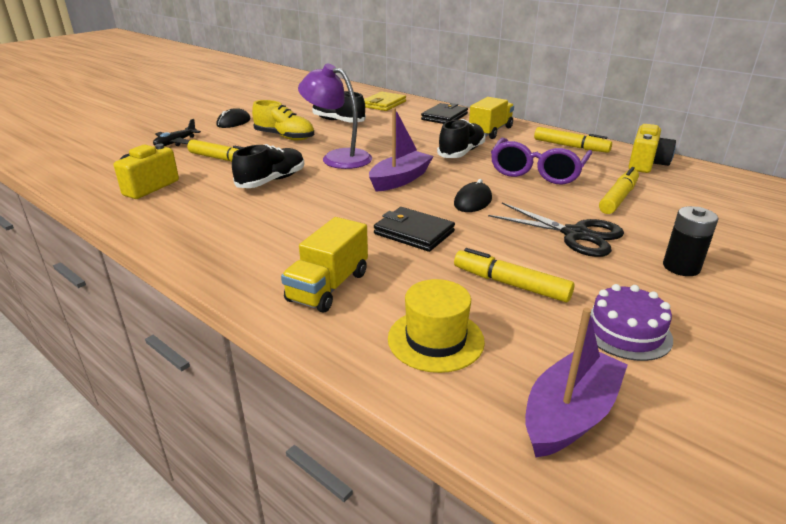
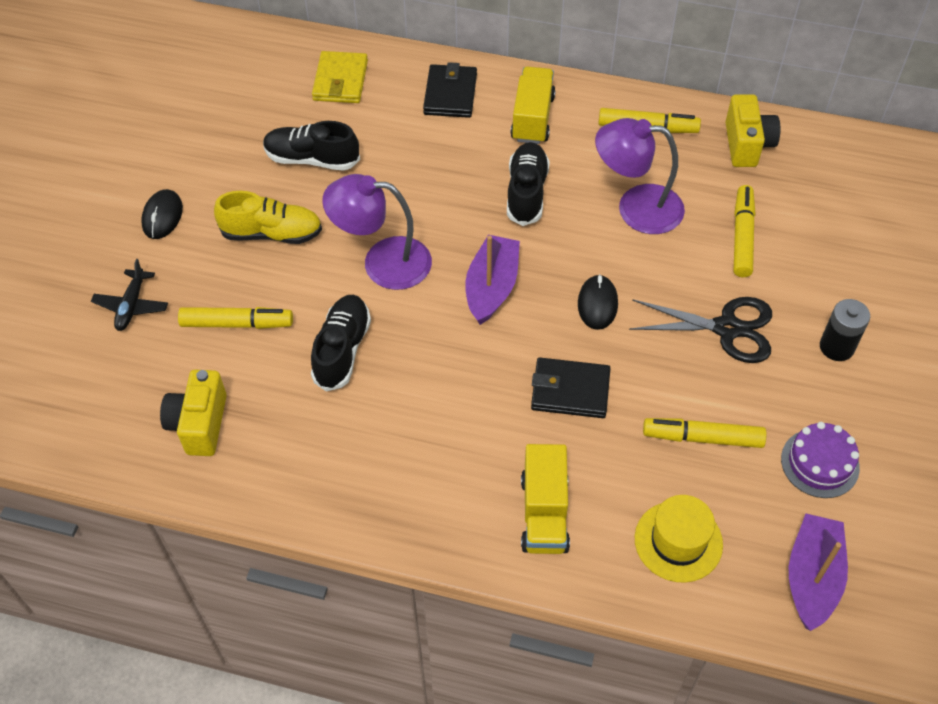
camera: 25 degrees left, 25 degrees up
purple glasses [491,138,592,184] -> purple lamp [595,118,685,234]

